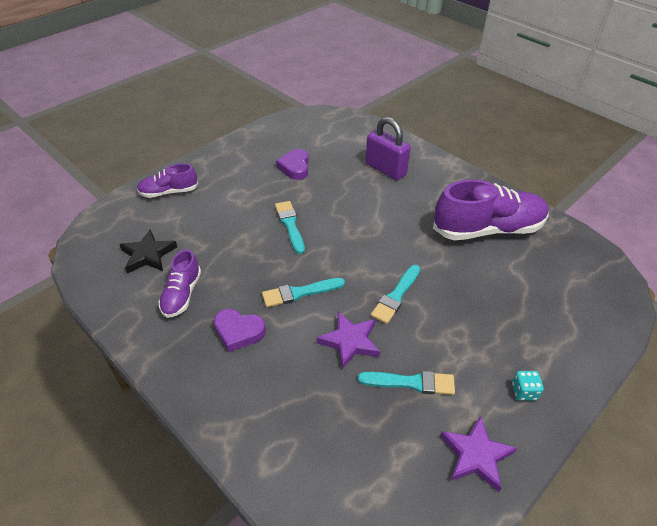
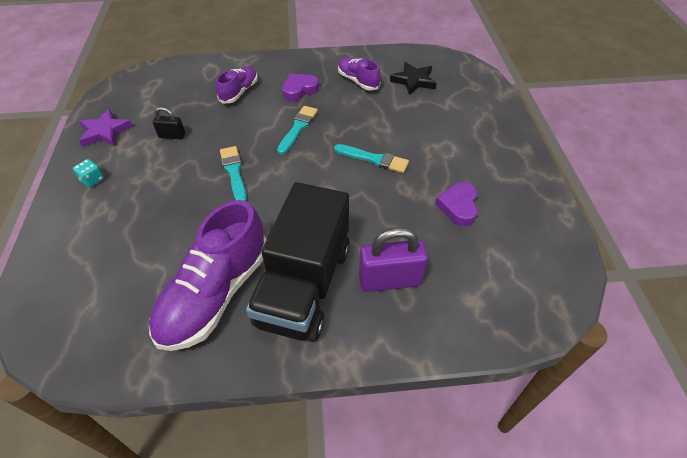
camera: 130 degrees right, 5 degrees up
purple shoe [137,163,198,198] -> purple shoe moved to [216,66,258,103]
purple heart [276,149,309,180] -> purple heart turned 120 degrees counterclockwise [435,182,478,226]
purple star [317,312,380,369] -> none
turquoise brush [358,371,455,395] -> black padlock [152,107,185,139]
none -> black truck [246,182,350,342]

